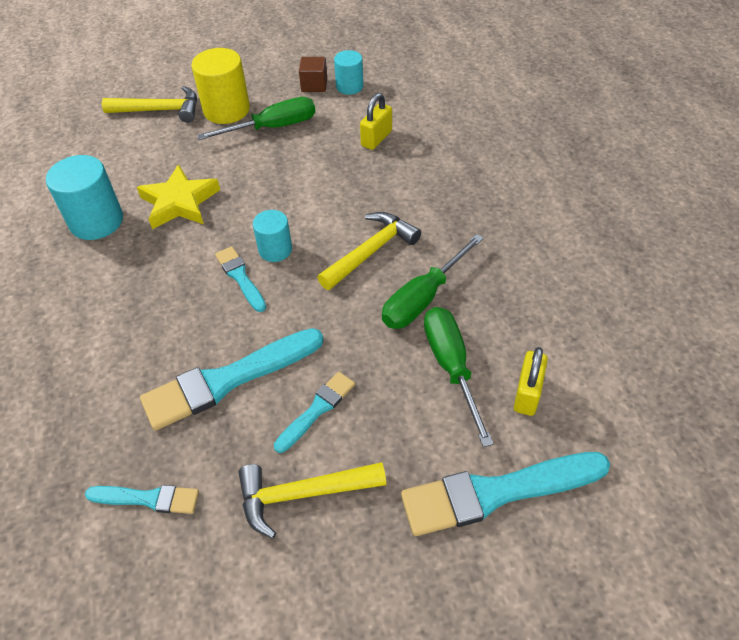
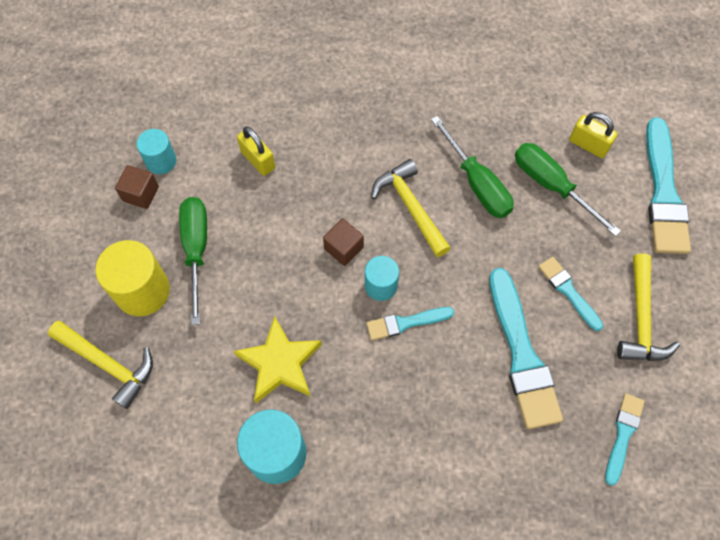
camera: 75 degrees left, 15 degrees up
yellow hammer [102,86,197,123] -> yellow hammer turned 105 degrees clockwise [48,321,153,409]
green screwdriver [424,307,494,447] -> green screwdriver turned 45 degrees clockwise [515,143,621,236]
none -> brown cube [323,218,364,266]

